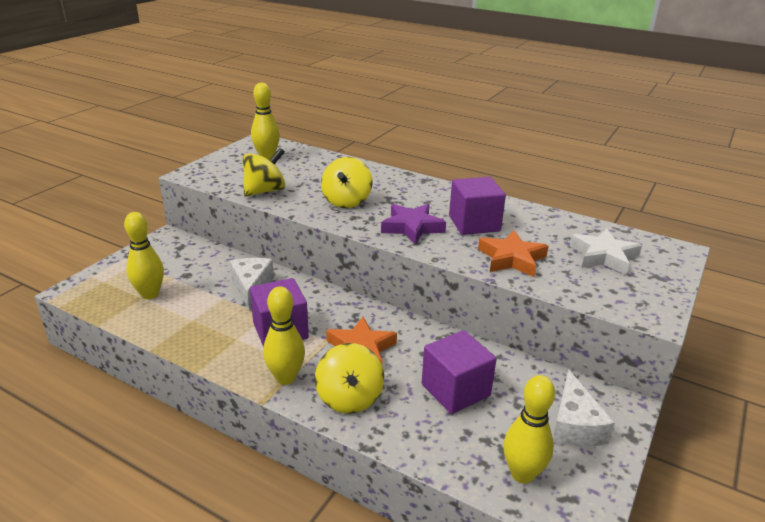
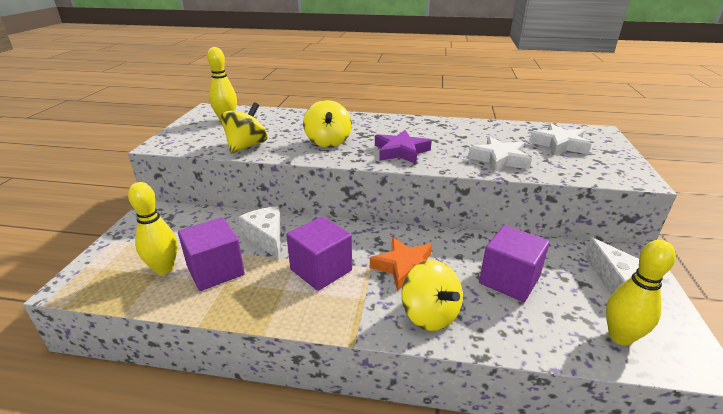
camera: 20 degrees left, 0 degrees up
yellow bowling pin [263,286,305,385] -> none
purple cube [449,177,506,235] -> purple cube moved to [178,217,245,291]
orange star [478,230,549,277] -> white star [468,136,532,172]

